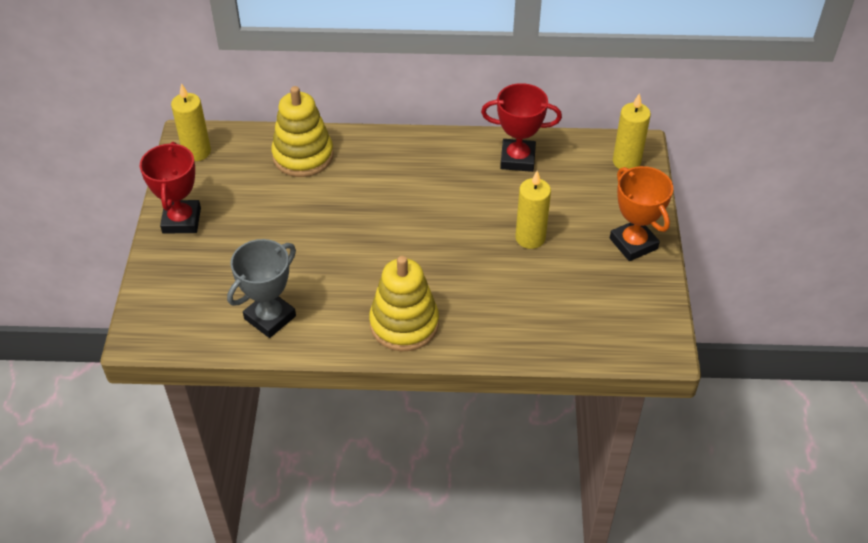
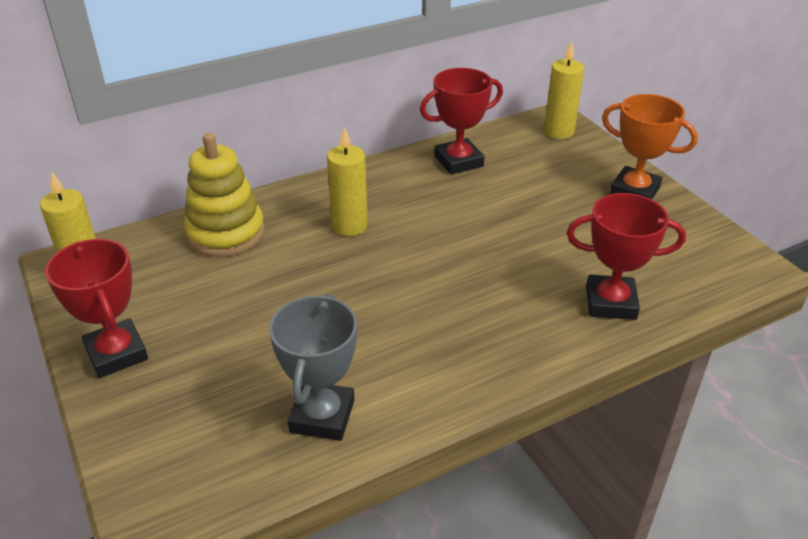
camera: 30 degrees left, 10 degrees down
yellow stacking toy [369,256,439,351] -> none
yellow candle [515,171,551,249] -> yellow candle moved to [327,127,368,236]
none -> red trophy [566,193,686,320]

